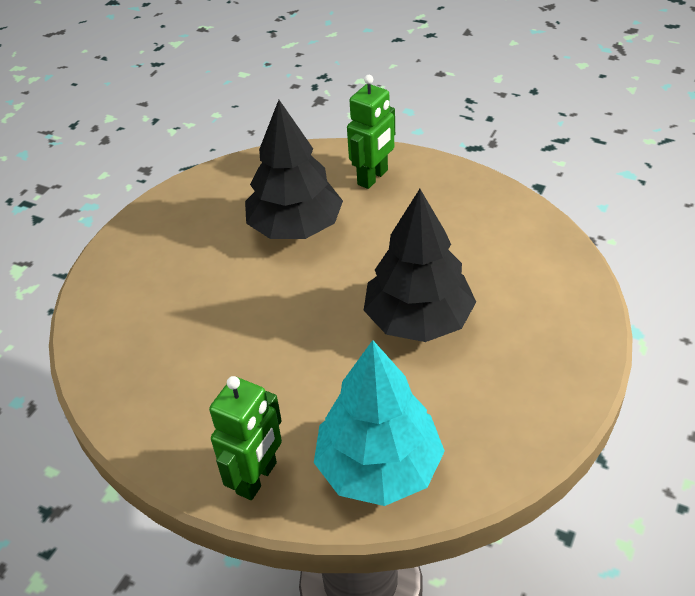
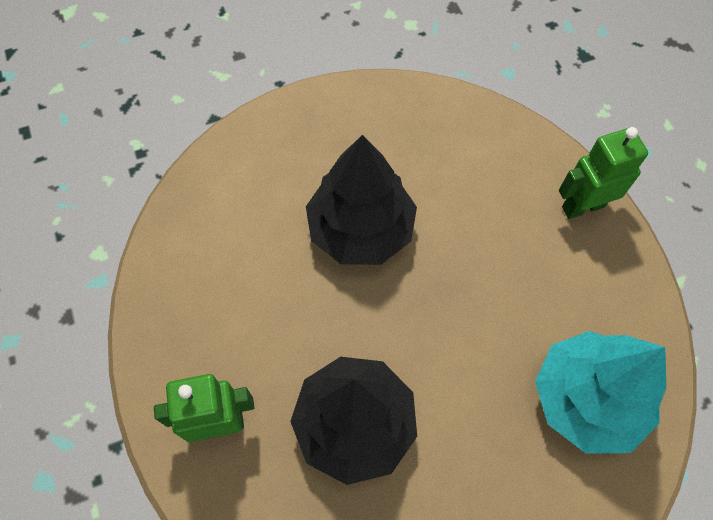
camera: 140 degrees left, 20 degrees up
turquoise tree [314,340,445,506] -> turquoise tree moved to [535,331,666,454]

